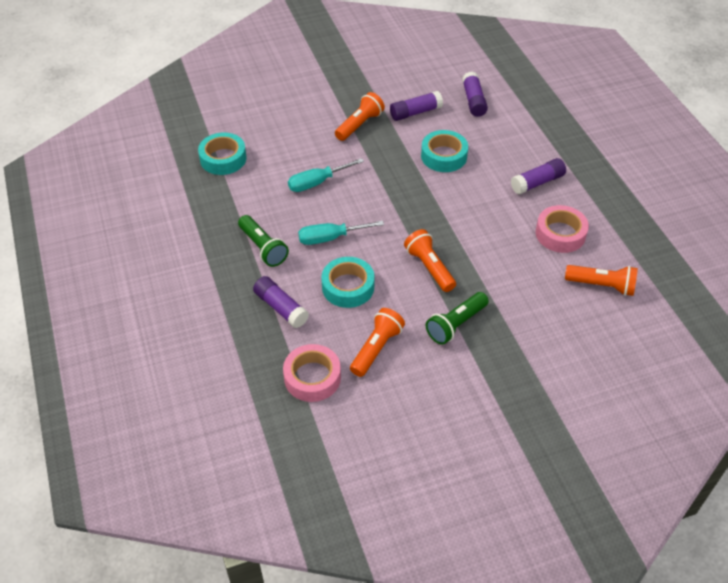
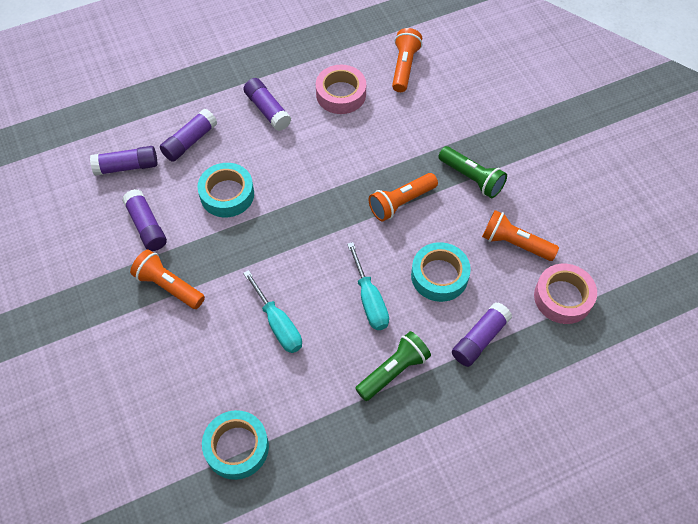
camera: 95 degrees left, 10 degrees up
none -> purple glue stick [160,109,217,162]

